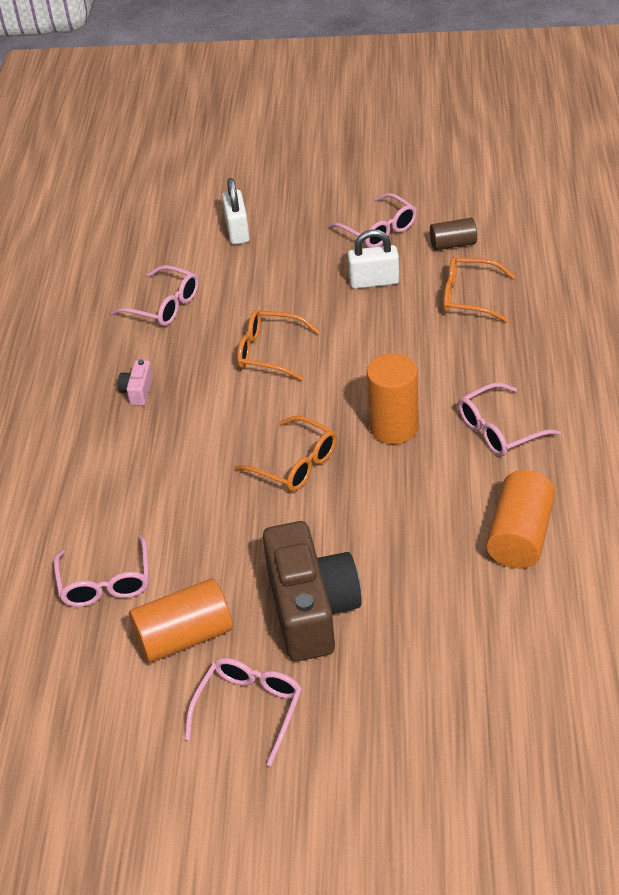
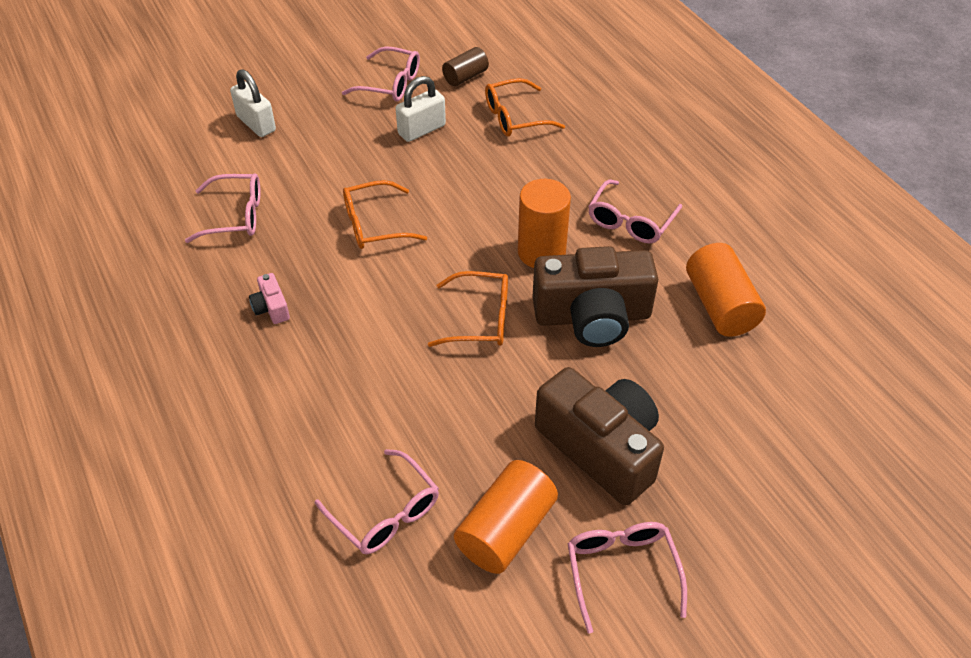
camera: 35 degrees left, 5 degrees up
none -> brown camera [532,246,658,347]

